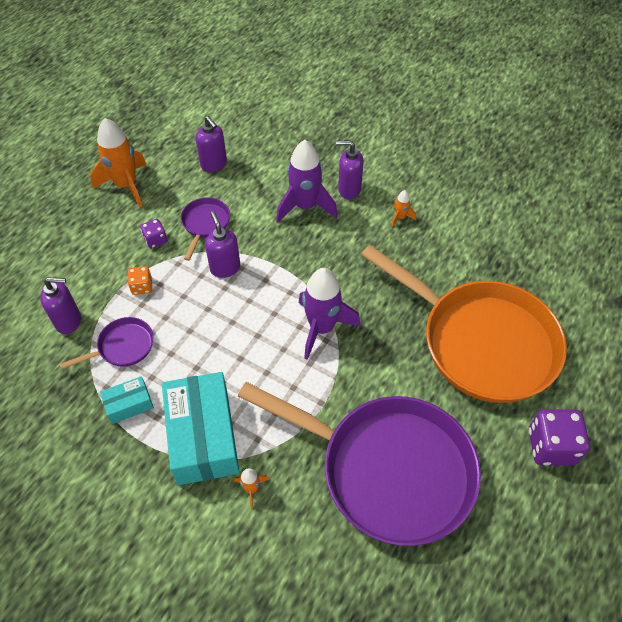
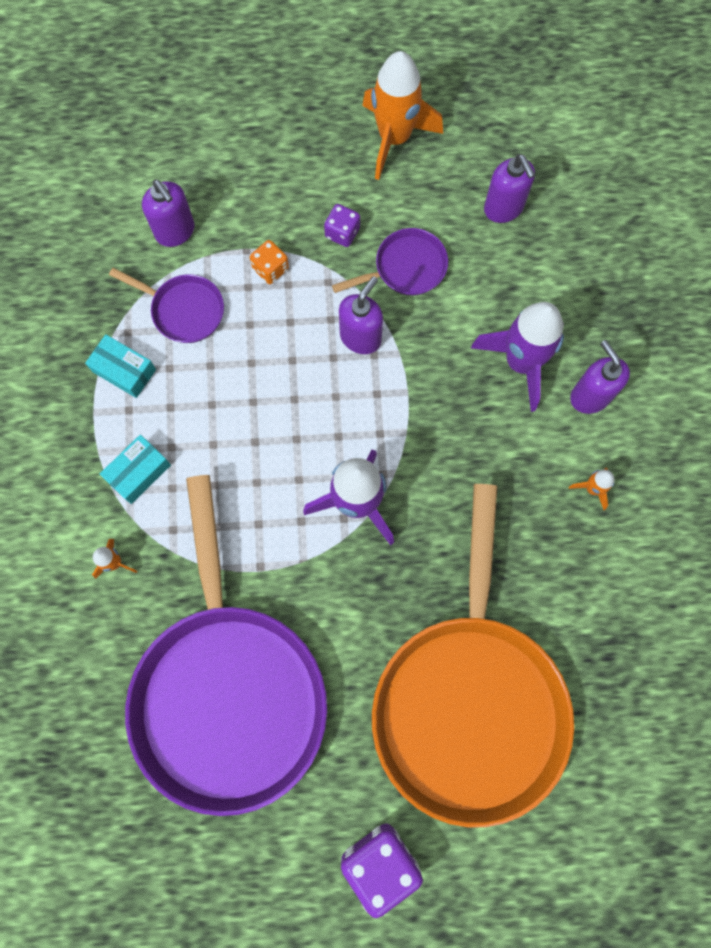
camera: 55 degrees right, 20 degrees up
turquoise box [162,372,240,485] -> turquoise box [100,435,171,504], size x0.48
purple soap dispenser [196,116,227,172] -> purple soap dispenser turned 45 degrees counterclockwise [484,154,535,223]

